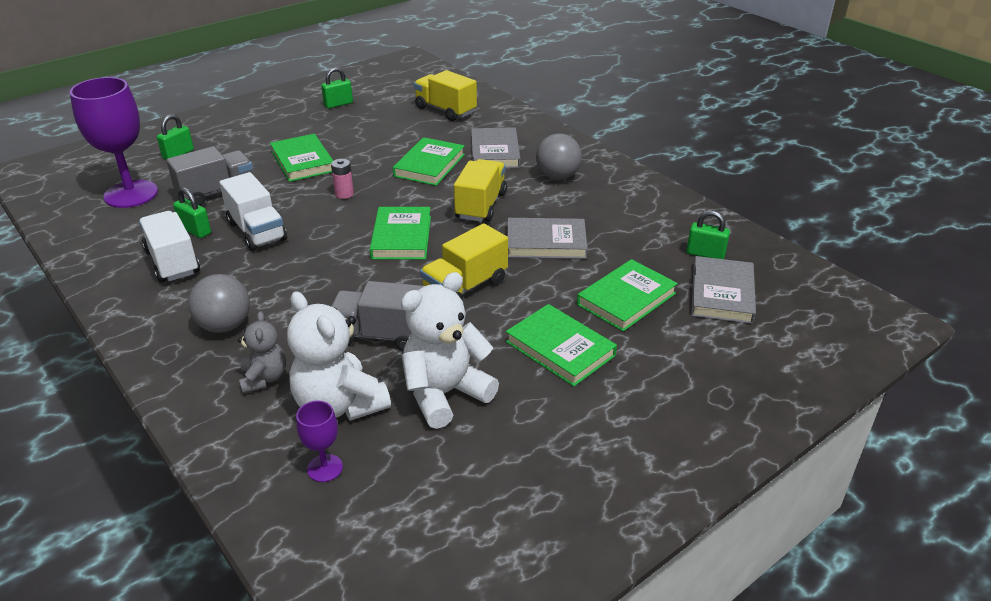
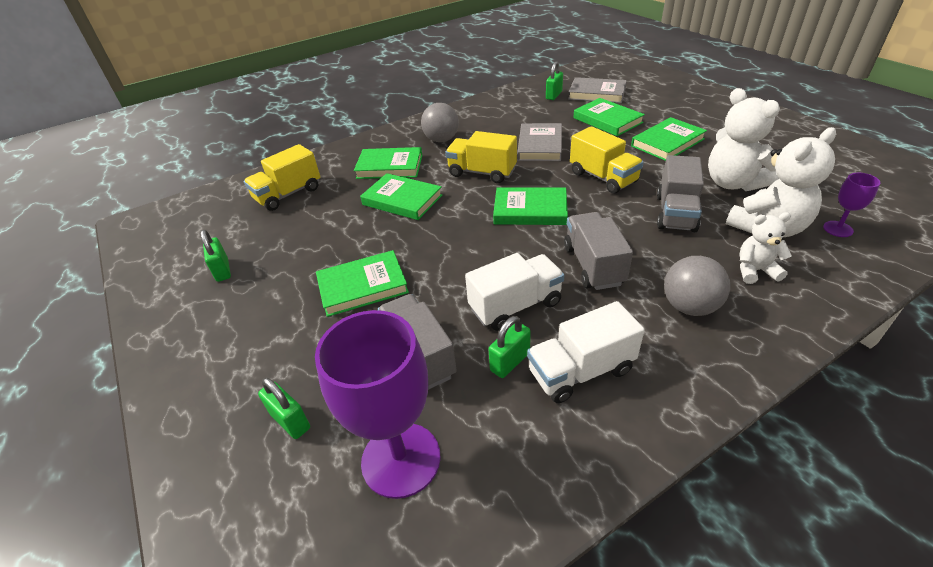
camera: 80 degrees left, 5 degrees up
grey teddy bear [238,311,286,394] -> white teddy bear [739,212,792,284]
pink battery [331,159,354,199] -> none
grey book [471,127,520,168] -> green book [354,147,422,179]
none -> grey truck [564,212,633,290]

